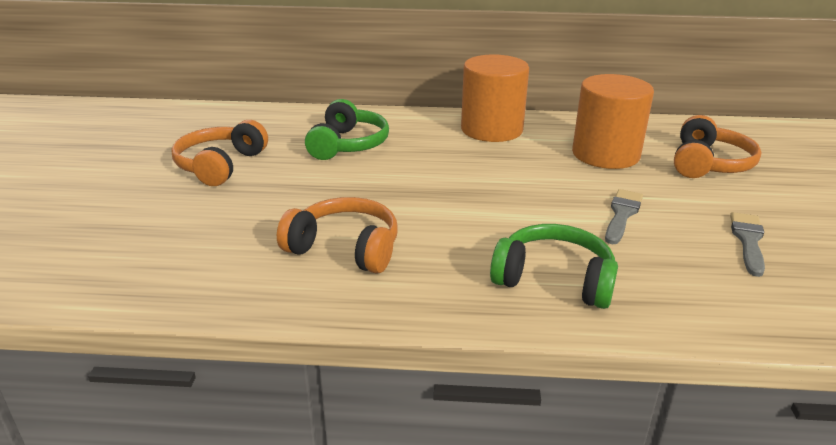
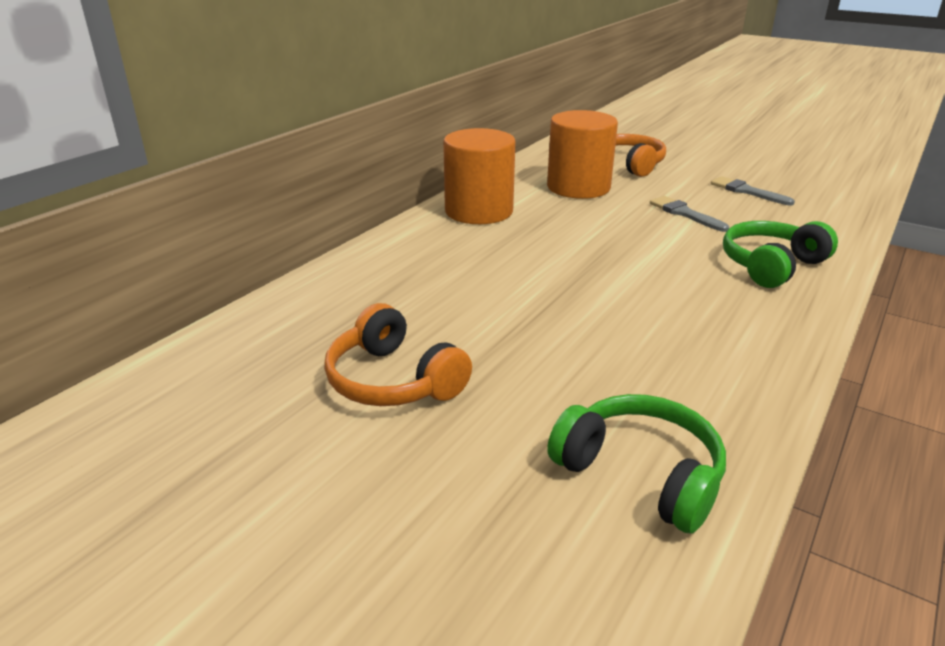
camera: 60 degrees left, 0 degrees up
orange headphones [277,197,397,273] -> none
green headphones [305,99,389,160] -> green headphones moved to [547,394,726,534]

